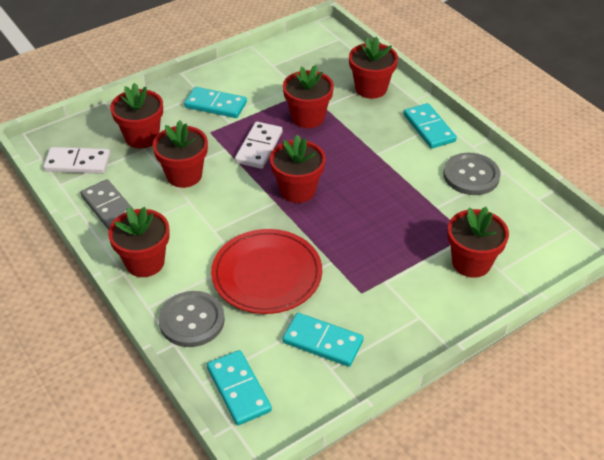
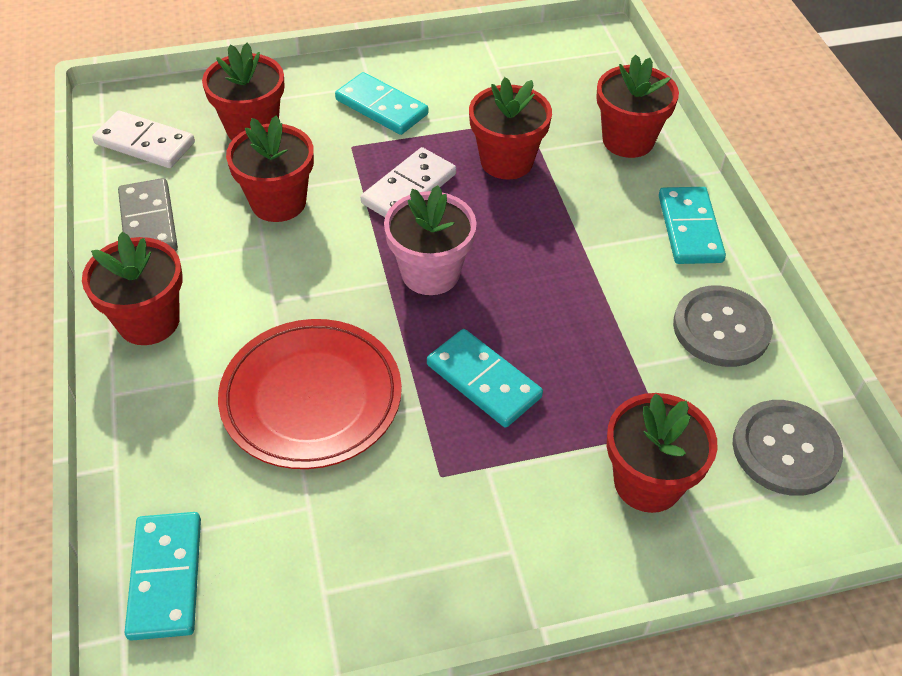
camera: 20 degrees right, 5 degrees up
grey button [159,291,225,347] -> grey button moved to [732,400,843,496]
red flower pot [270,135,326,203] -> pink flower pot [384,185,477,295]
turquoise domino [282,313,363,367] -> turquoise domino moved to [427,329,543,427]

